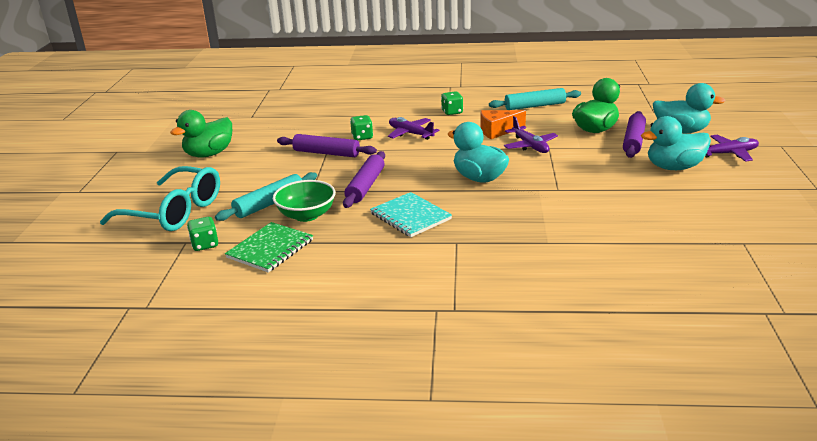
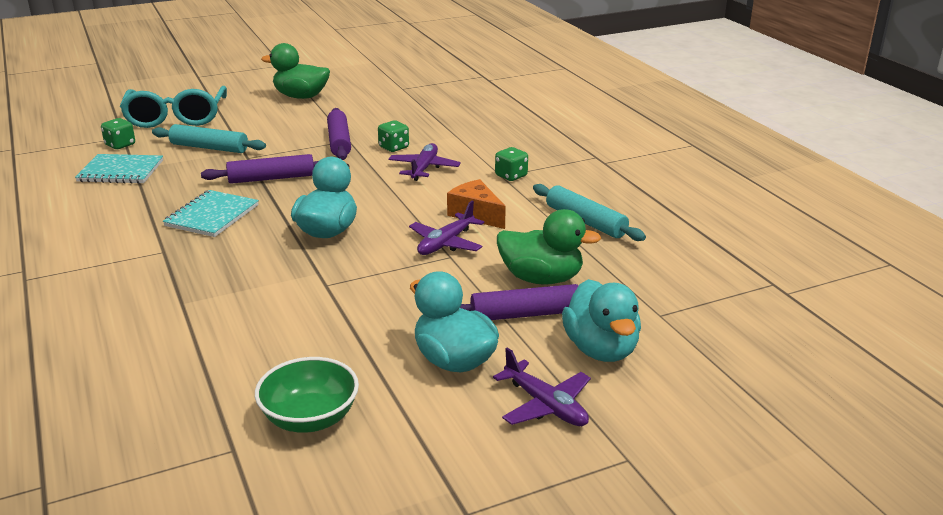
camera: 60 degrees right, 0 degrees up
green notebook [225,222,313,273] -> turquoise notebook [75,154,163,184]
green bowl [273,180,336,222] -> green bowl moved to [255,357,359,433]

